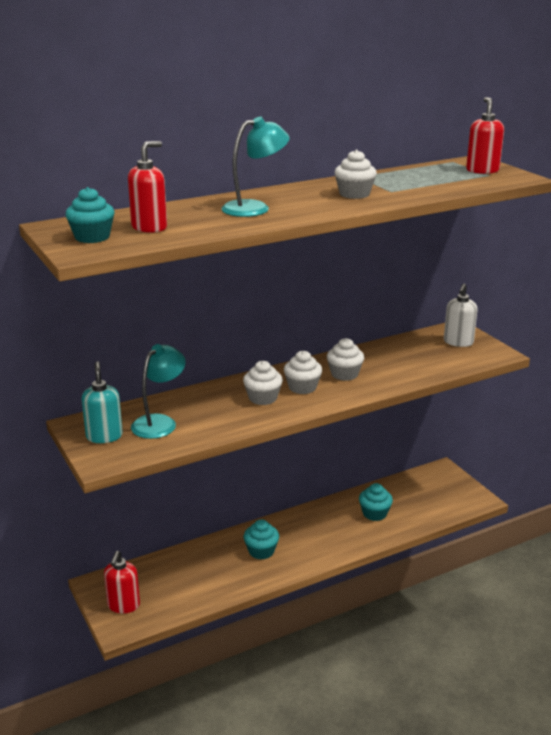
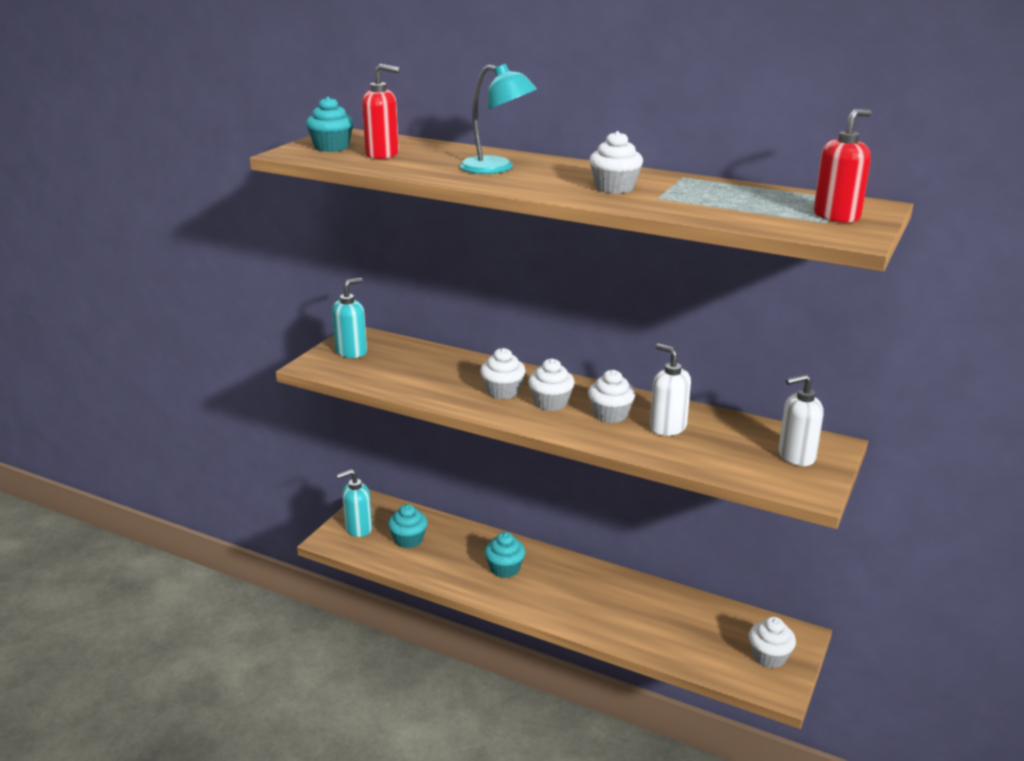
camera: 55 degrees right, 0 degrees up
red soap dispenser [104,551,140,613] -> turquoise soap dispenser [336,469,372,537]
turquoise lamp [131,344,186,439] -> none
turquoise cupcake [359,483,393,521] -> turquoise cupcake moved to [388,504,428,548]
none -> white soap dispenser [650,344,691,436]
none -> white cupcake [749,617,796,668]

